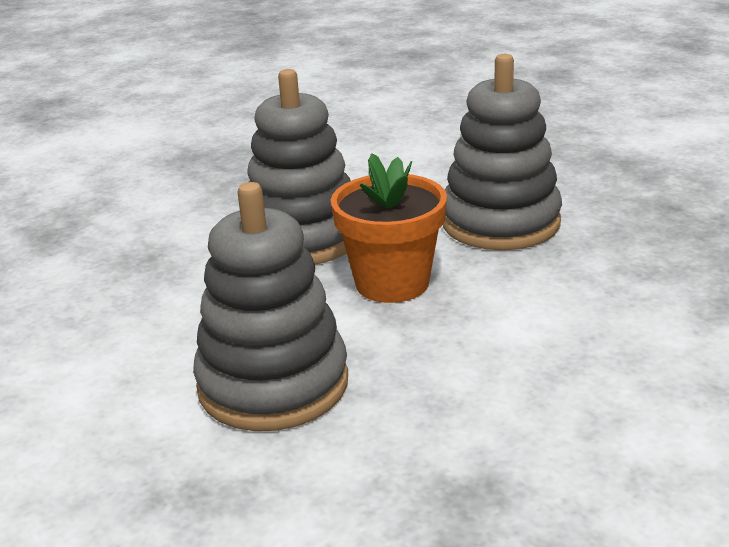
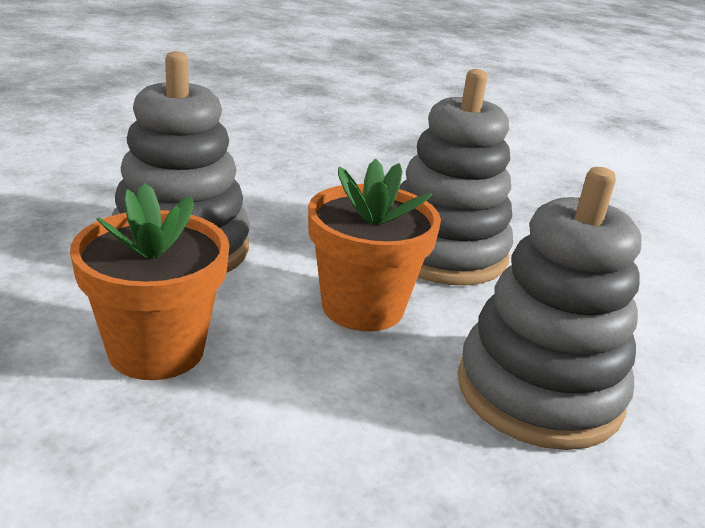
camera: 75 degrees right, 0 degrees up
none -> orange flower pot [70,183,230,380]

